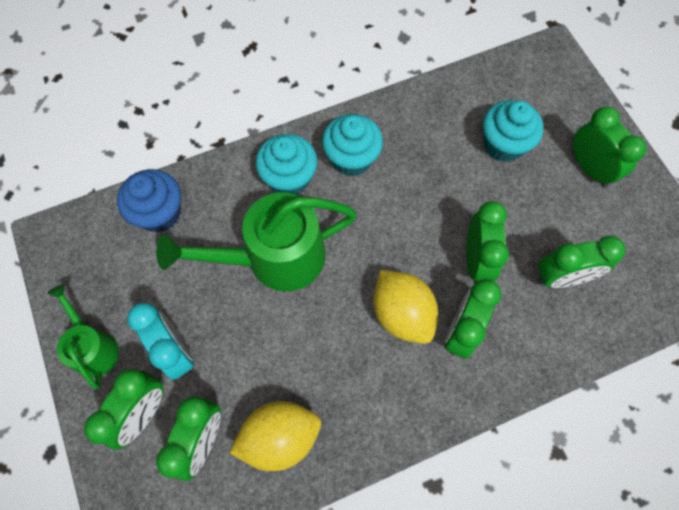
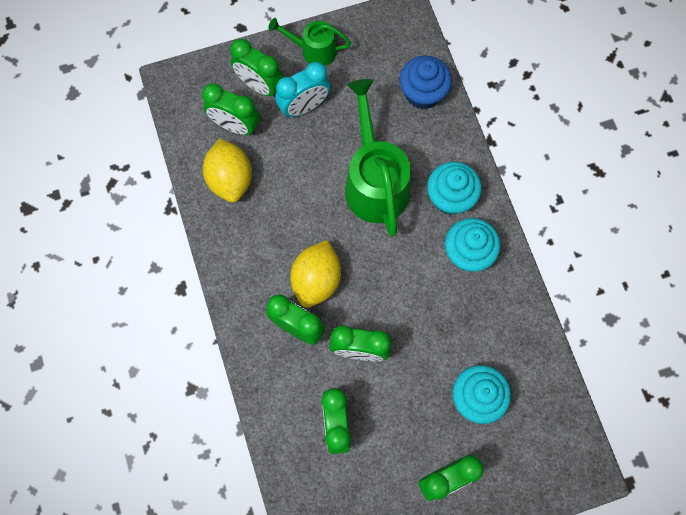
camera: 95 degrees right, 5 degrees up
green watering can [47,284,119,389] -> green watering can turned 150 degrees counterclockwise [268,18,351,66]
yellow lemon [373,270,438,344] -> yellow lemon turned 45 degrees counterclockwise [290,240,341,308]

